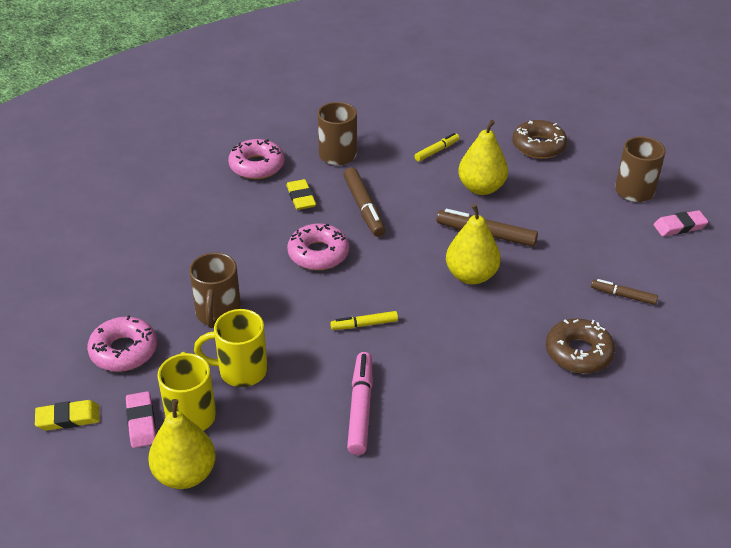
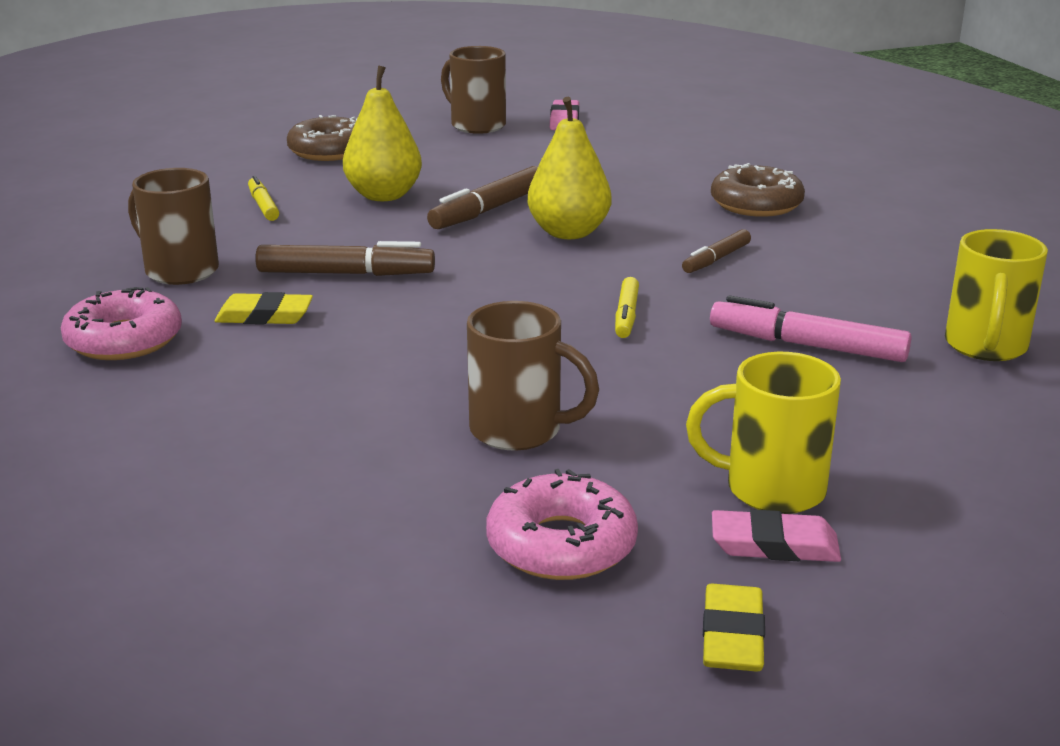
camera: 70 degrees left, 15 degrees down
yellow pear [148,399,216,489] -> none
yellow mug [194,309,268,387] -> yellow mug moved to [945,229,1048,361]
pink donut [287,223,349,270] -> none
brown marker [591,279,658,305] -> brown marker moved to [682,229,751,273]

